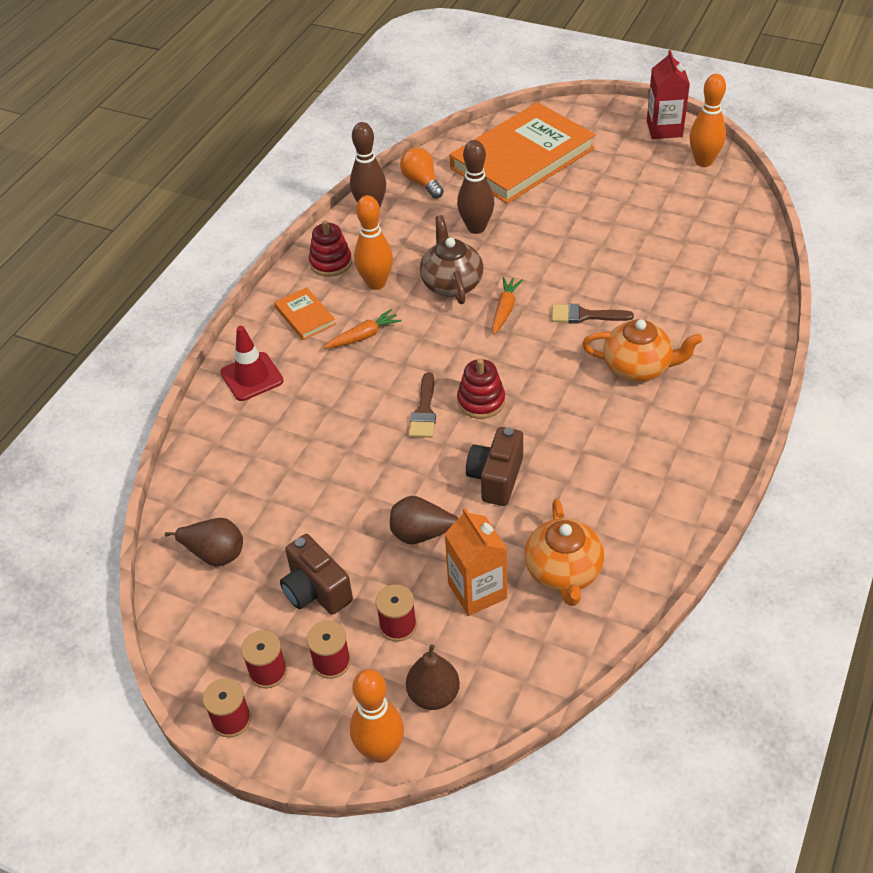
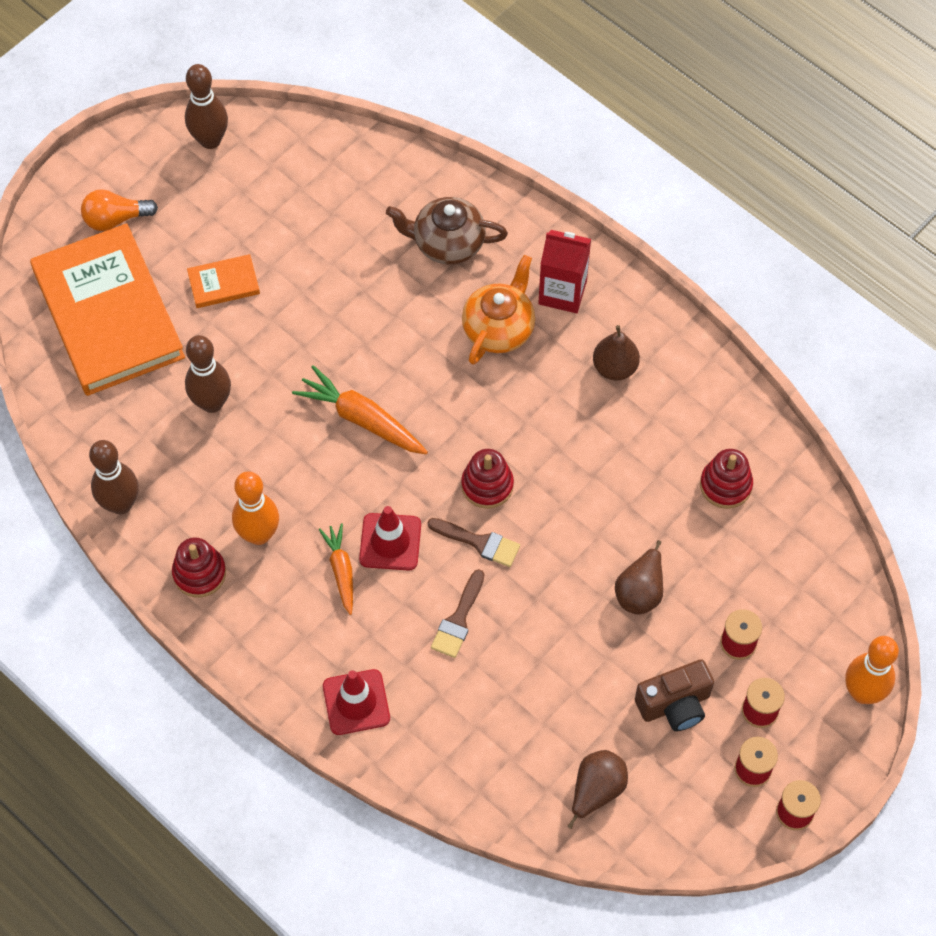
camera: 75 degrees left, 15 degrees up
orange book [274,287,336,340] -> orange book moved to [187,254,260,308]
orange light bulb [400,147,444,199] -> orange light bulb moved to [81,189,158,231]
brown pear [406,644,460,710] -> brown pear moved to [593,325,640,380]
brown teapot [420,215,484,304] -> brown teapot moved to [386,197,508,264]
orange carton [444,508,507,616] -> none
brown camera [466,427,523,506] -> none
orange carrot [492,277,523,335] -> orange carrot [292,365,428,454], size x1.59
orange teapot [525,499,604,606] -> red stacking toy [700,449,753,509]
brown brush [552,304,634,324] -> brown brush moved to [431,569,484,658]
red carton [647,50,690,139] -> red carton moved to [538,230,591,313]
orange bowling pin [690,74,726,167] -> brown bowling pin [185,64,228,149]
none -> red traffic cone [359,506,421,571]

